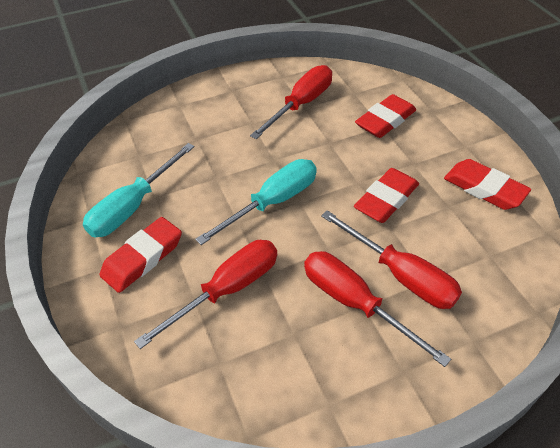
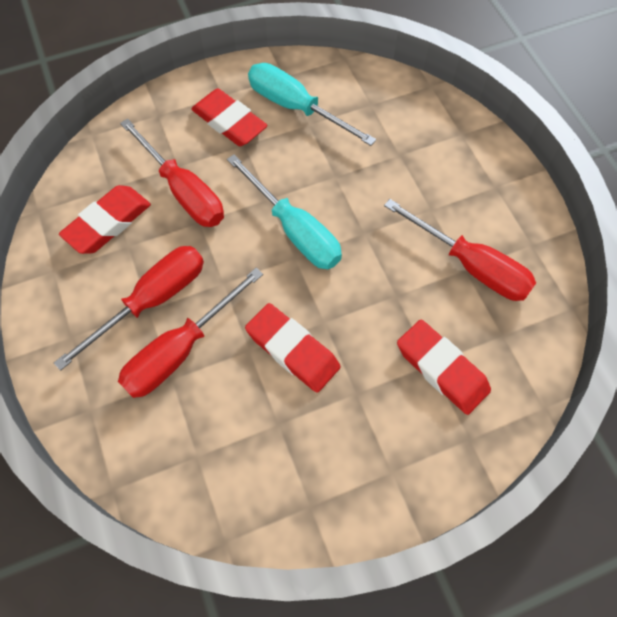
camera: 90 degrees right, 15 degrees up
red eraser [444,159,531,210] -> red eraser moved to [59,185,151,254]

